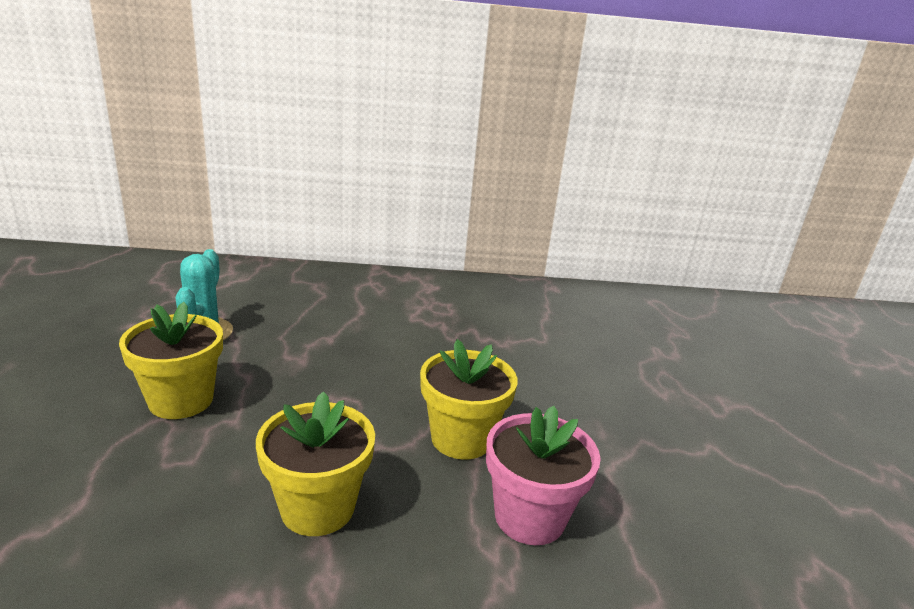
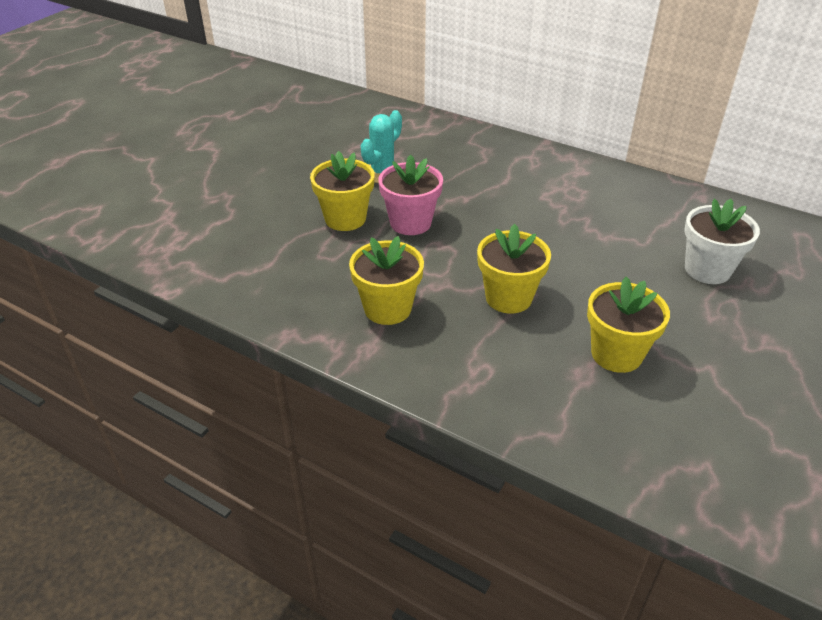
camera: 35 degrees right, 15 degrees up
pink flower pot [486,406,601,545] -> pink flower pot moved to [378,154,443,235]
none -> yellow flower pot [587,277,670,373]
none -> white flower pot [684,199,760,284]

